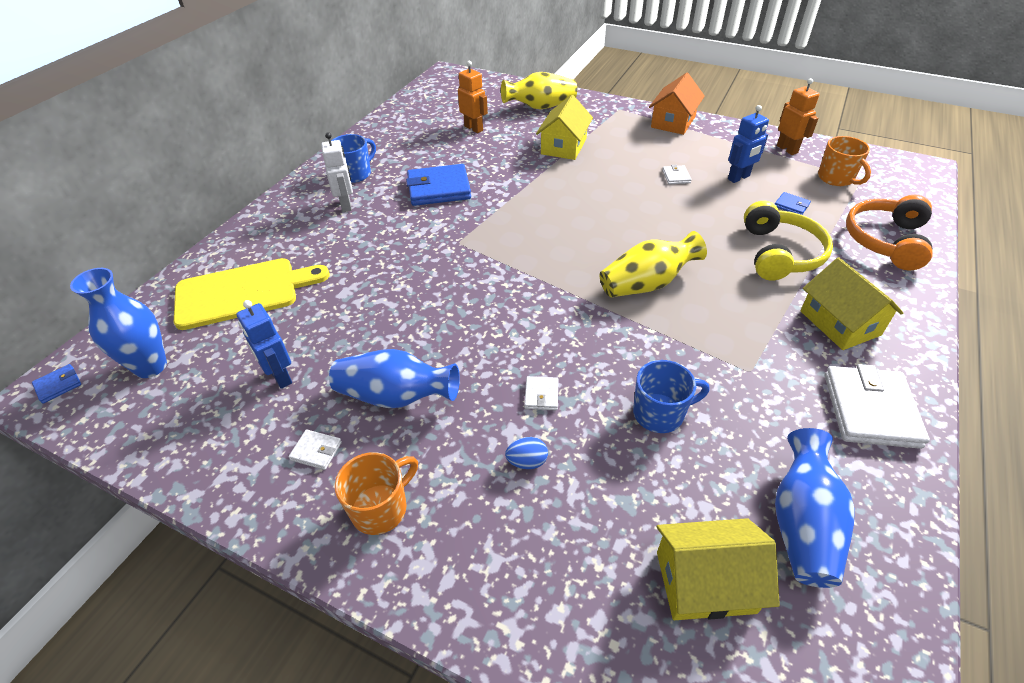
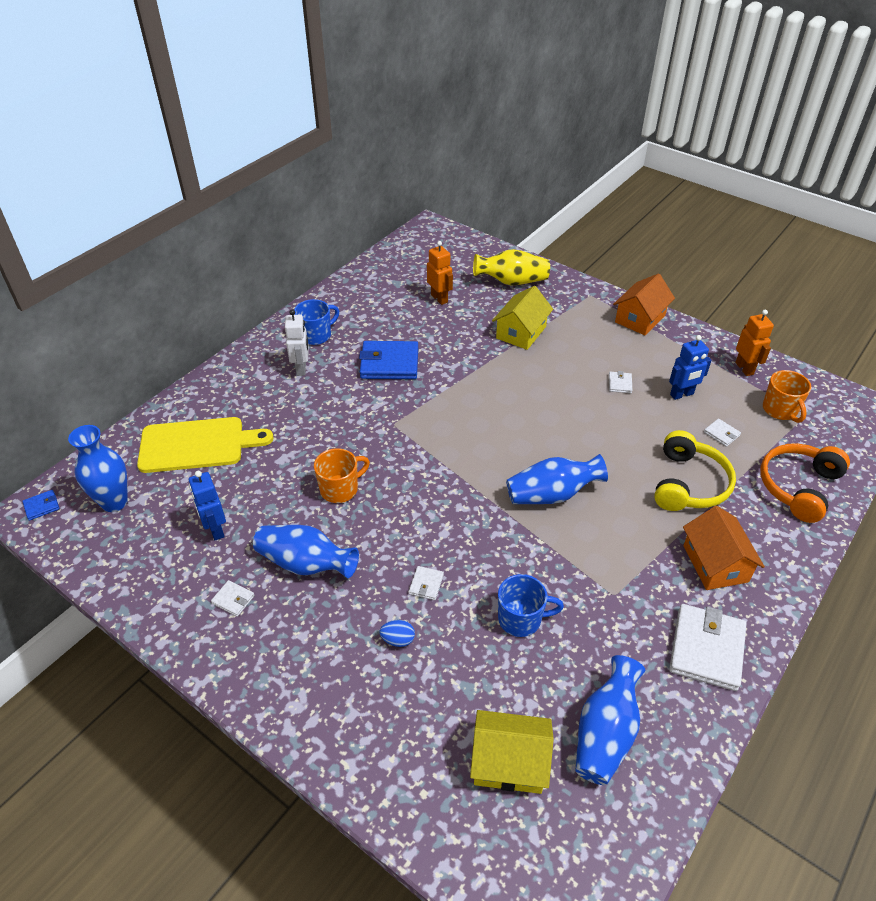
camera: 10 degrees right, 0 degrees up
orange mug [335,452,418,535] -> orange mug moved to [314,448,370,503]
yellow vase [600,231,707,297] -> blue vase [506,454,608,504]
blue wallet [775,192,811,215] -> white wallet [704,419,741,447]
yellow house [800,257,903,350] -> orange house [683,506,765,590]

